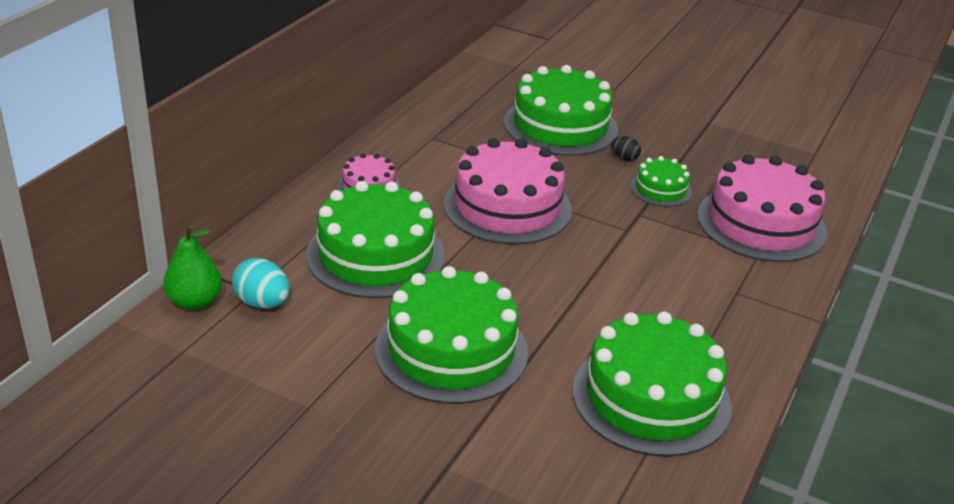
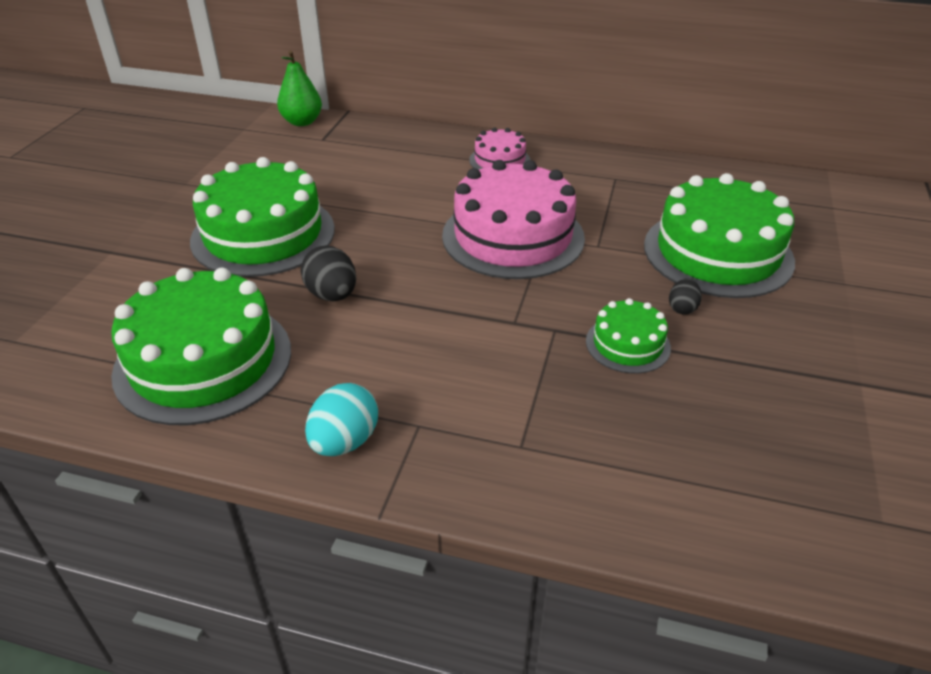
camera: 80 degrees right, 5 degrees up
turquoise egg [232,258,290,309] -> turquoise egg moved to [305,383,378,456]
green cake [306,181,445,298] -> none
pink cake [697,155,827,262] -> none
none -> black egg [301,245,356,301]

